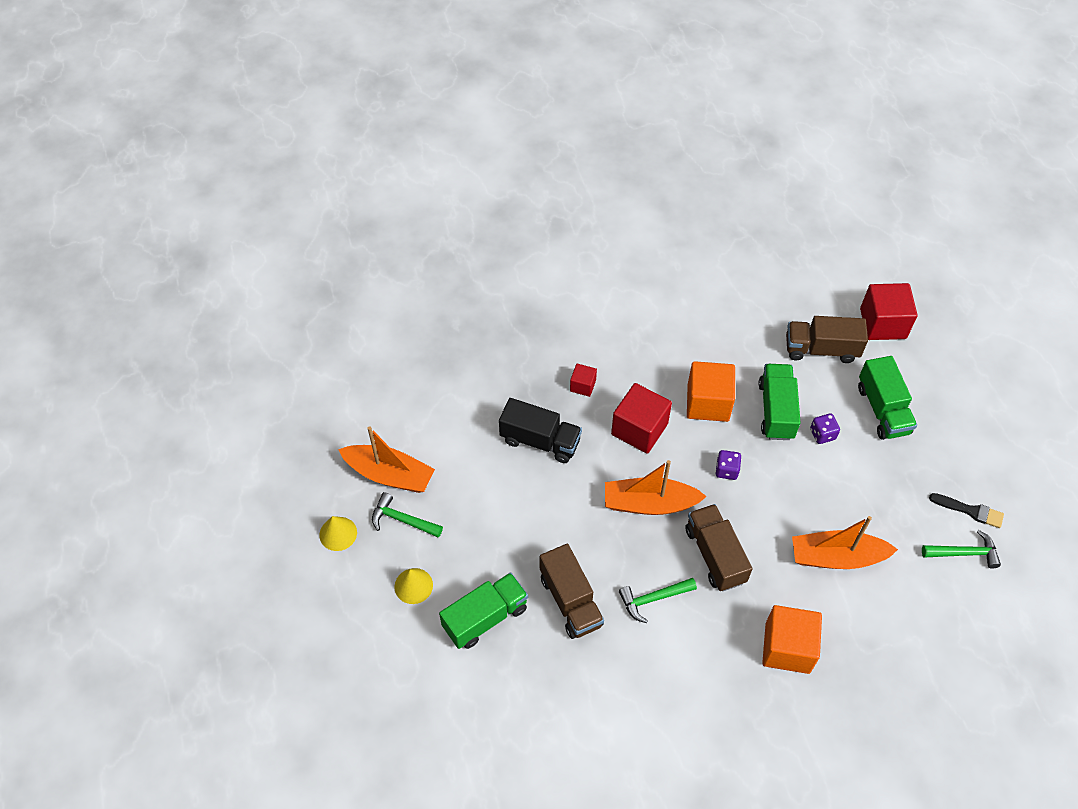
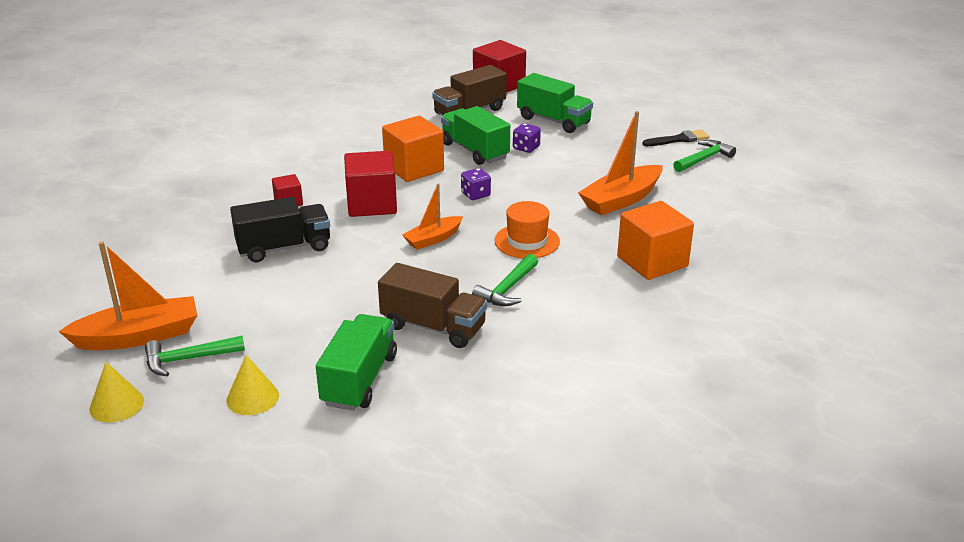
camera: 40 degrees left, 25 degrees down
orange boat [605,460,707,515] -> orange boat [402,183,463,250], size x0.61
brown truck [685,504,752,591] -> orange hat [494,201,560,258]

